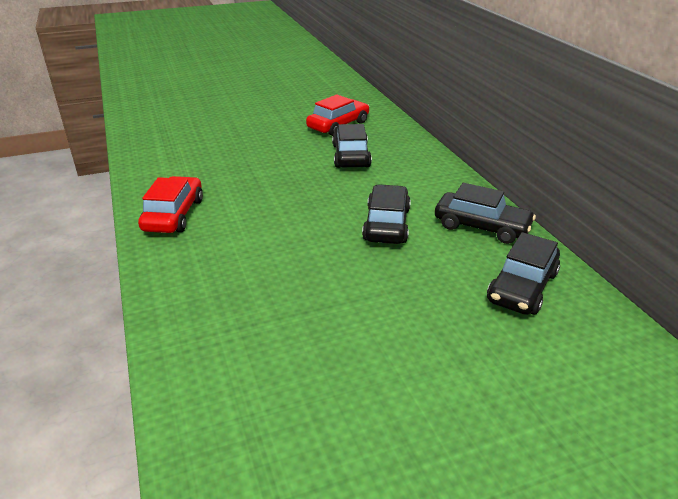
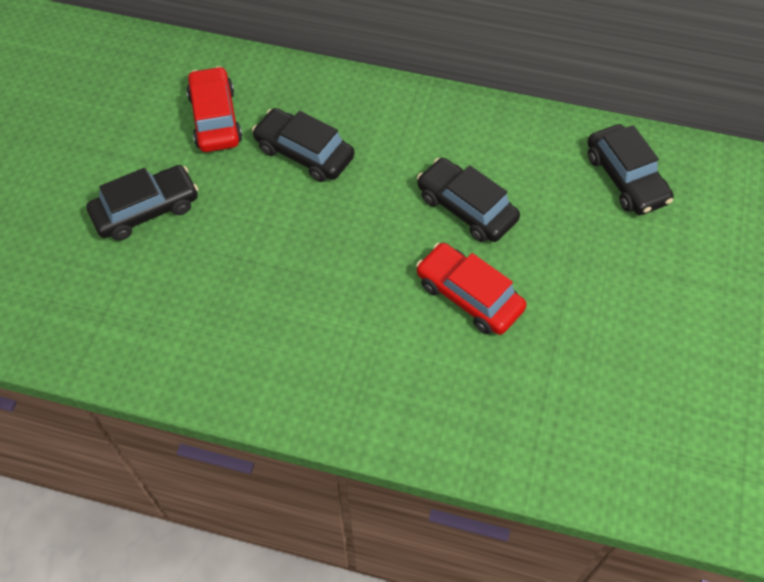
camera: 55 degrees left, 25 degrees up
red car [138,176,203,233] -> red car moved to [416,243,526,335]
black car [435,183,536,244] -> black car moved to [86,165,198,241]

